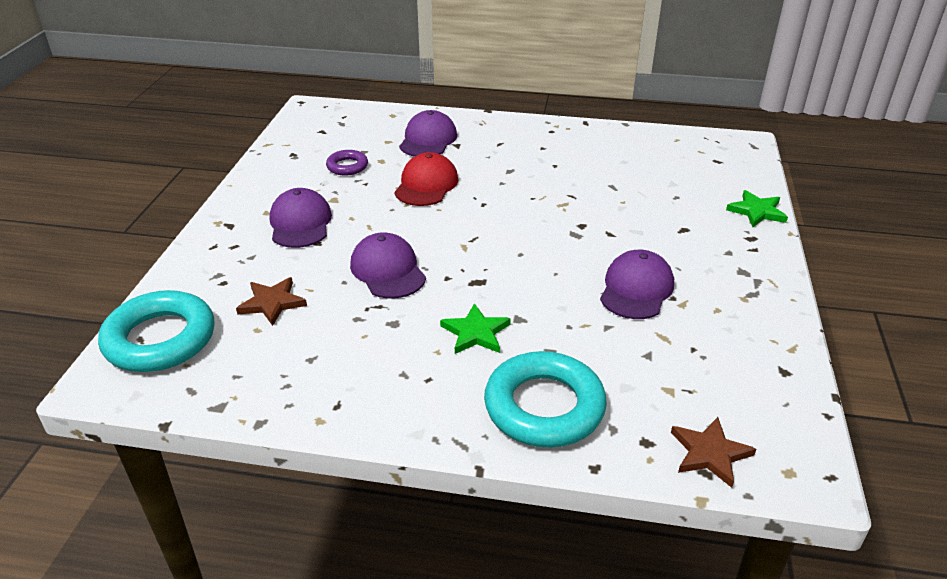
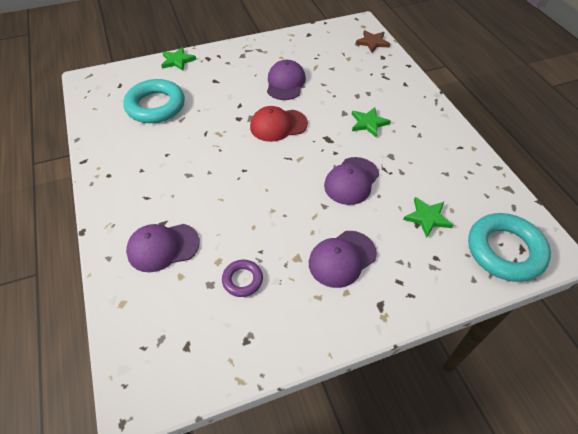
camera: 120 degrees left, 15 degrees up
brown star [236,277,307,326] -> green star [403,197,453,238]
red cap [394,152,459,206] -> red cap moved to [250,106,308,142]
turquoise ring [484,351,607,448] -> turquoise ring moved to [123,79,185,123]
purple cap [600,250,674,319] -> purple cap turned 105 degrees clockwise [267,60,306,100]

